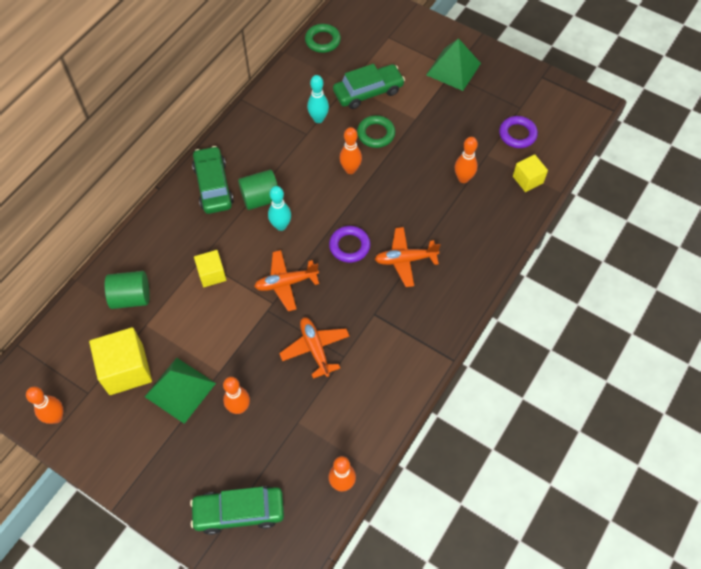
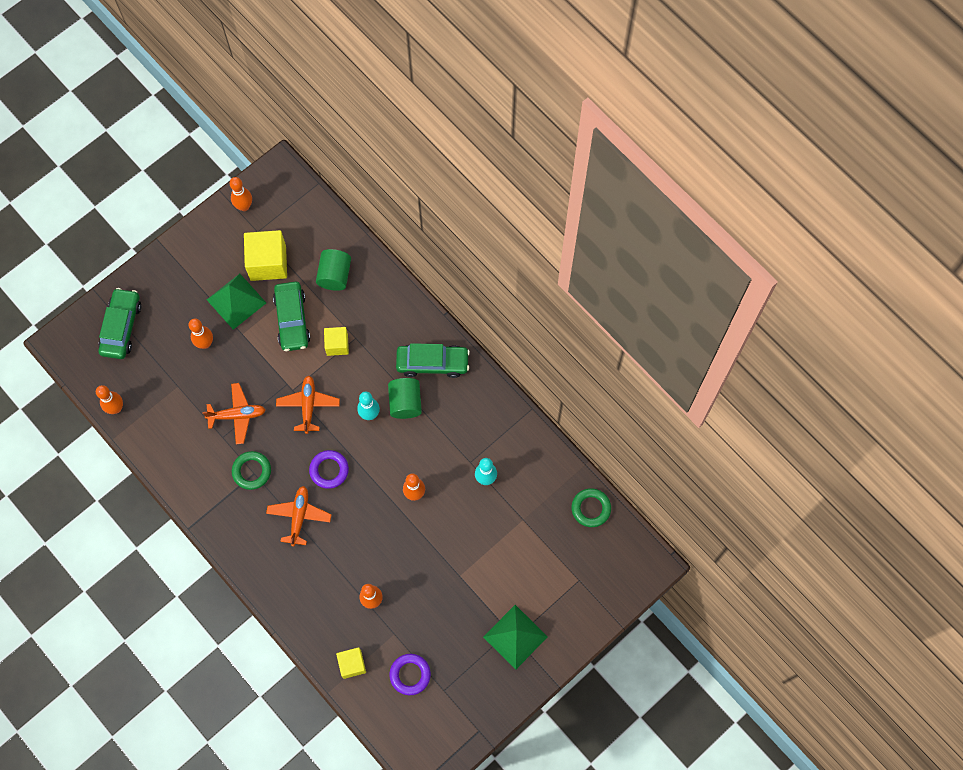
camera: 105 degrees right, 10 degrees up
green car [333,64,405,109] -> green car moved to [273,281,310,351]
green ring [357,115,395,148] -> green ring moved to [232,451,271,490]

